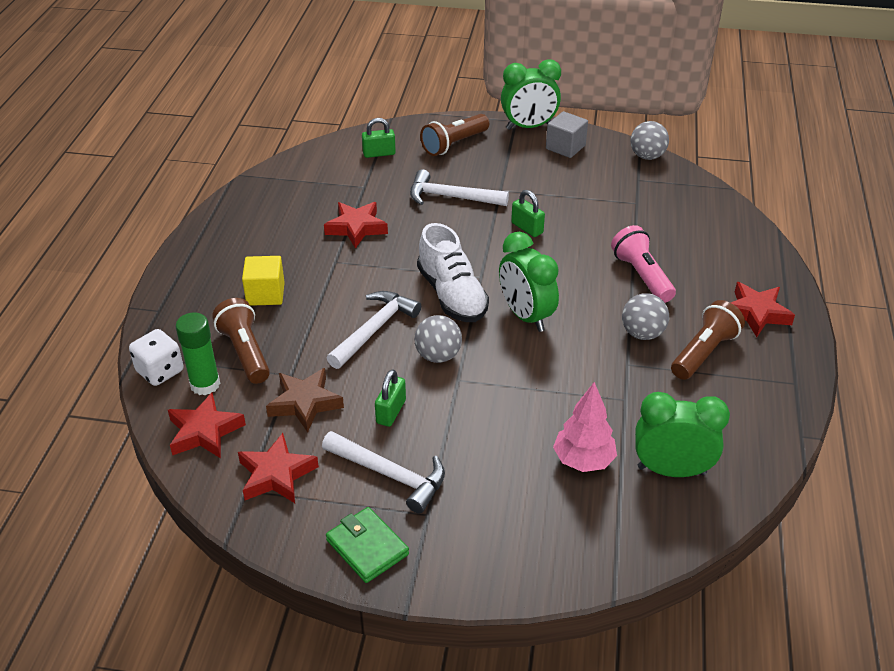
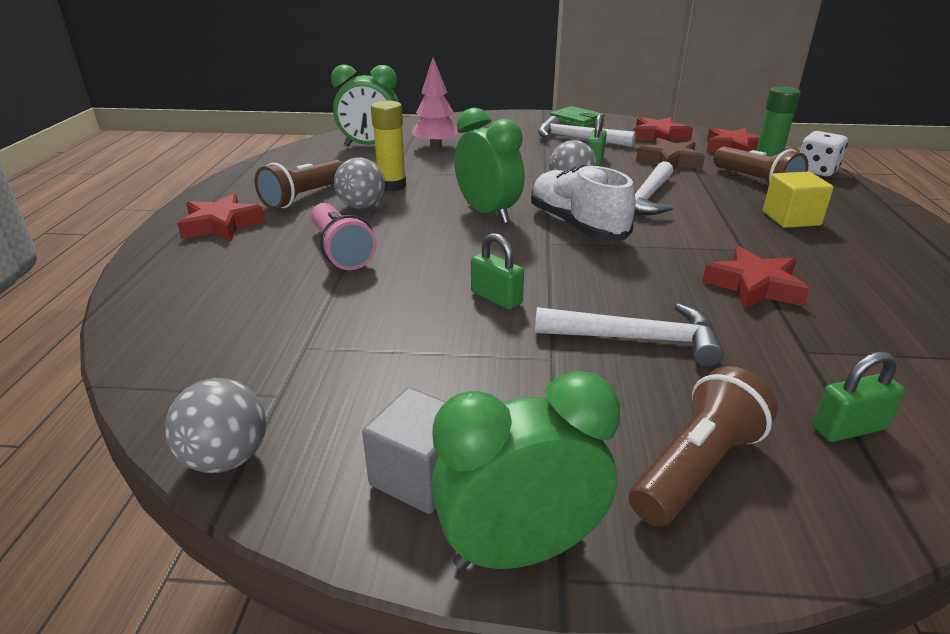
camera: 175 degrees right, 10 degrees down
none -> yellow glue stick [371,101,406,191]

